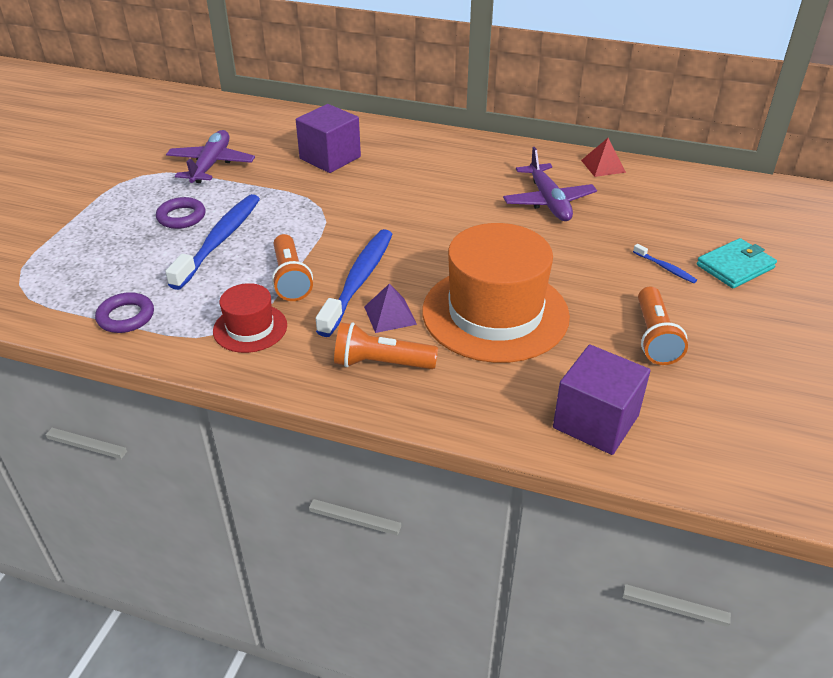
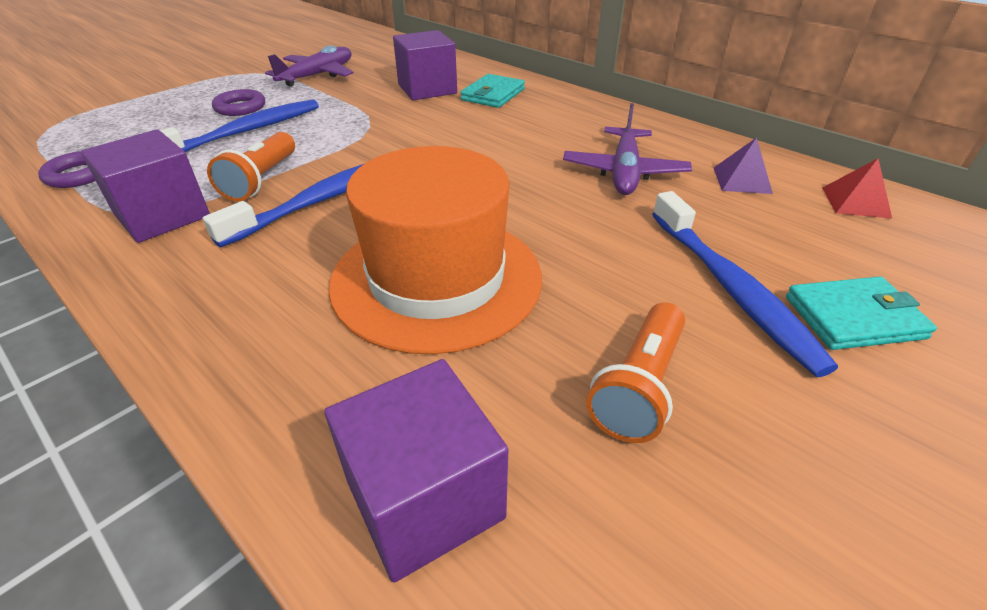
camera: 25 degrees right, 0 degrees up
red hat [213,283,287,353] -> purple cube [81,129,210,243]
orange flashlight [334,322,438,369] -> none
purple pyramid [364,284,417,333] -> purple pyramid moved to [714,137,773,194]
red pyramid [581,138,626,177] -> red pyramid moved to [822,158,892,219]
blue toothbrush [633,244,697,283] -> blue toothbrush [652,191,838,377], size x2.33
none -> turquoise wallet [460,74,525,108]

